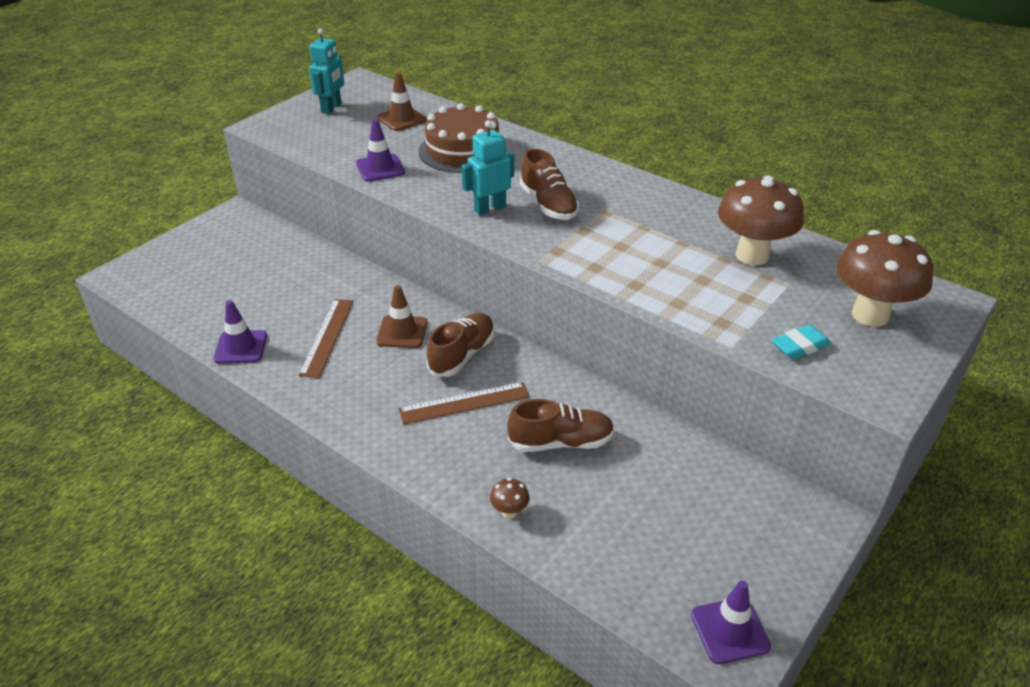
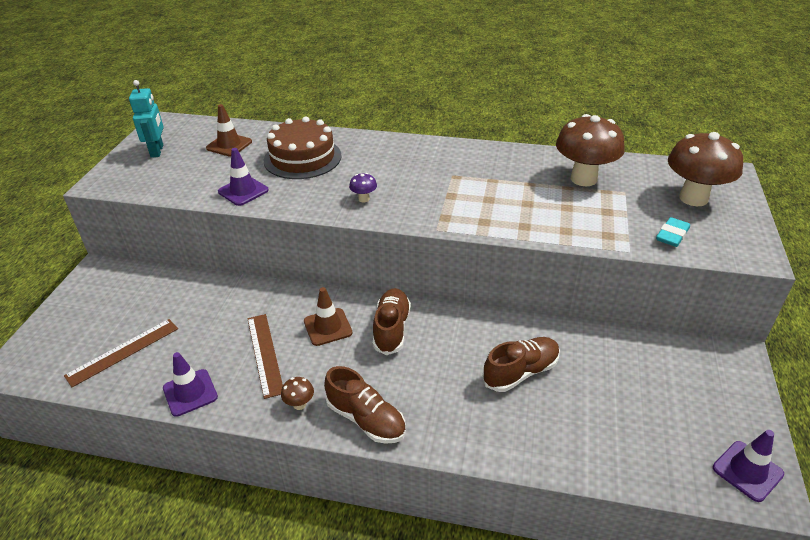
camera: 25 degrees left, 0 degrees up
brown ruler [398,382,530,425] -> brown ruler moved to [64,319,178,387]
turquoise robot [461,120,514,215] -> purple mushroom [349,173,377,203]
brown mushroom [490,478,530,519] -> brown mushroom moved to [281,377,314,410]
brown shoe [520,148,579,220] -> brown shoe moved to [324,366,406,444]

